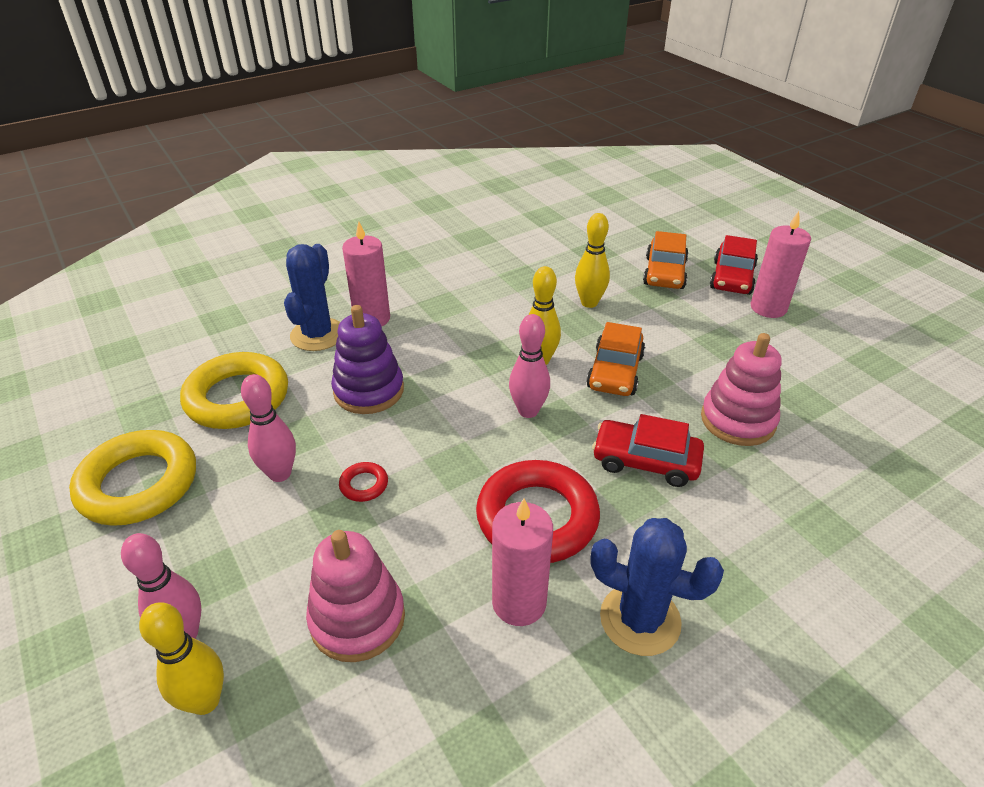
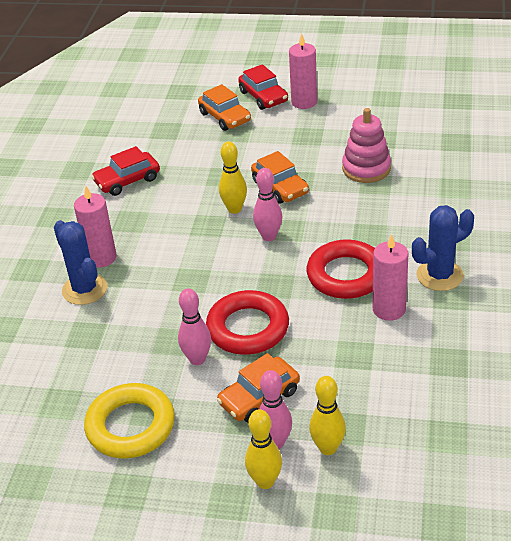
camera: 45 degrees left, 0 degrees up
yellow ring [180,352,288,429] -> none
pink stacking toy [306,530,405,662] -> none
purple stacking toy [331,305,404,414] -> none
red ring [339,462,388,502] -> red ring [206,290,289,355], size x2.40
yellow bowling pin [575,213,610,308] -> yellow bowling pin moved to [245,409,282,489]
red car [592,414,704,487] -> red car moved to [91,146,160,196]
none -> orange car [217,353,300,423]

